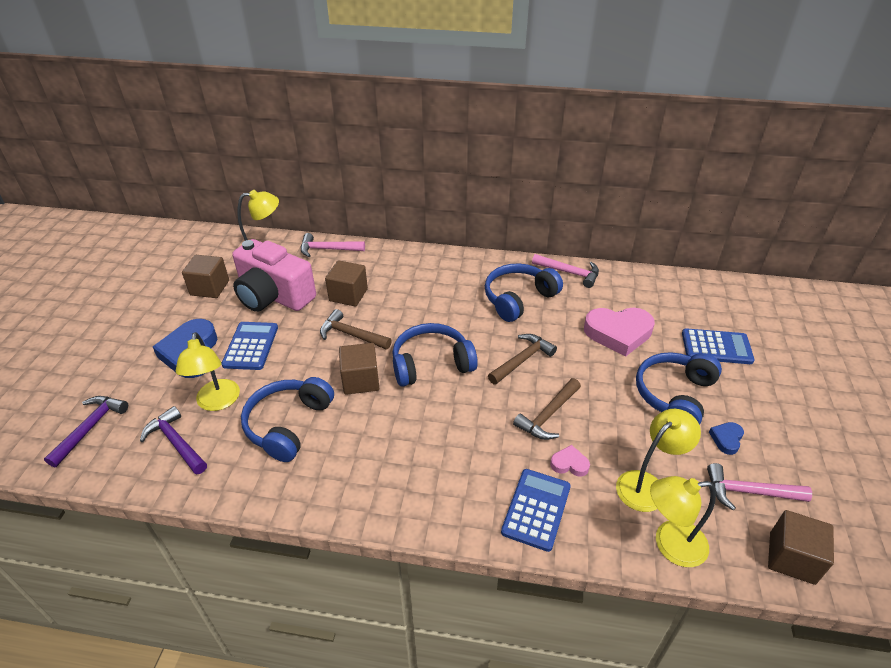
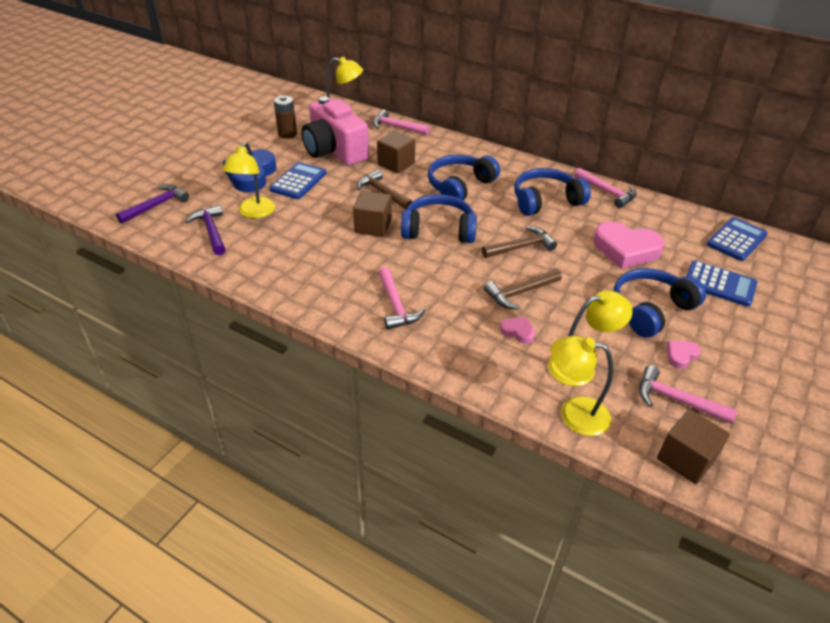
camera: 20 degrees right, 0 degrees up
brown cube [182,255,229,298] -> brown battery [274,96,297,139]
blue headphones [241,377,334,462] -> blue headphones moved to [428,154,500,201]
blue calculator [501,469,571,552] -> blue calculator moved to [707,217,767,261]
blue heart [709,422,744,455] -> pink heart [667,341,701,369]
none -> pink hammer [378,267,425,330]

